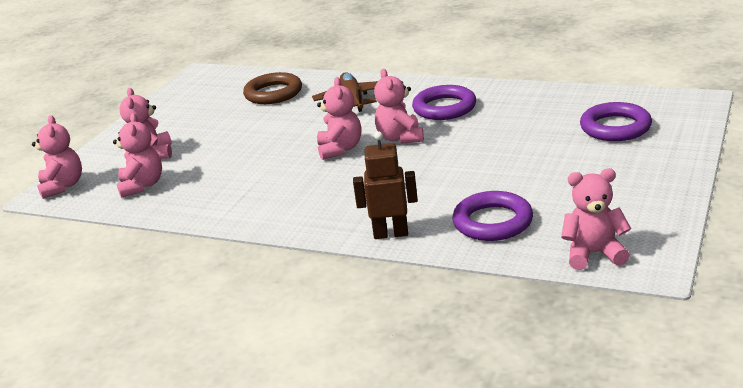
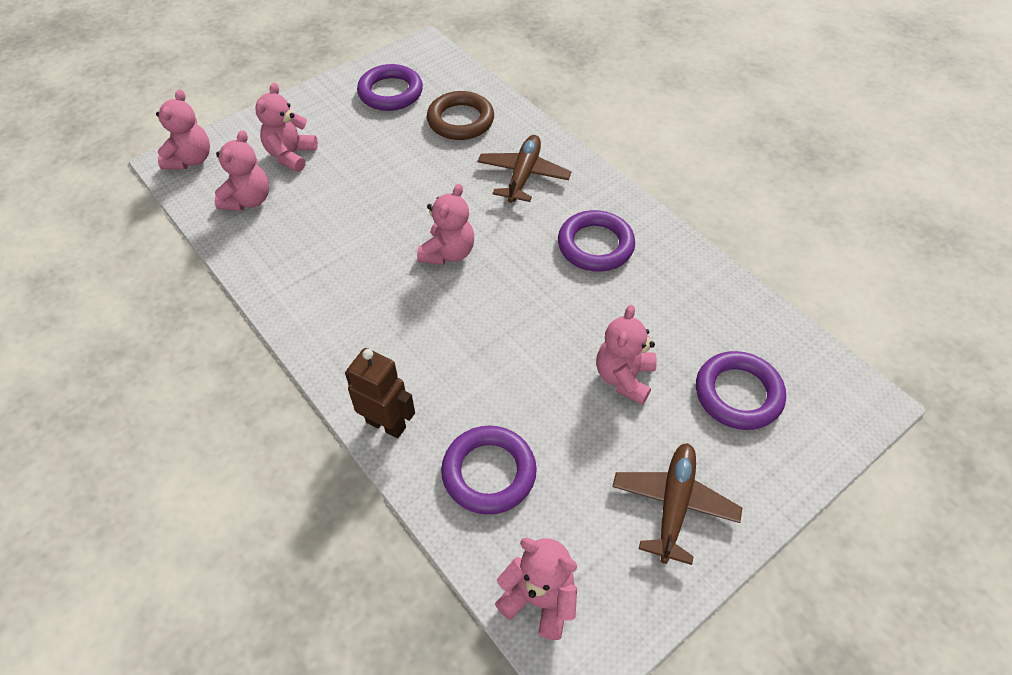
camera: 25 degrees right, 25 degrees up
pink teddy bear [374,69,424,144] -> pink teddy bear moved to [596,305,657,405]
none -> purple ring [357,64,423,111]
none -> brown plane [612,443,742,565]

